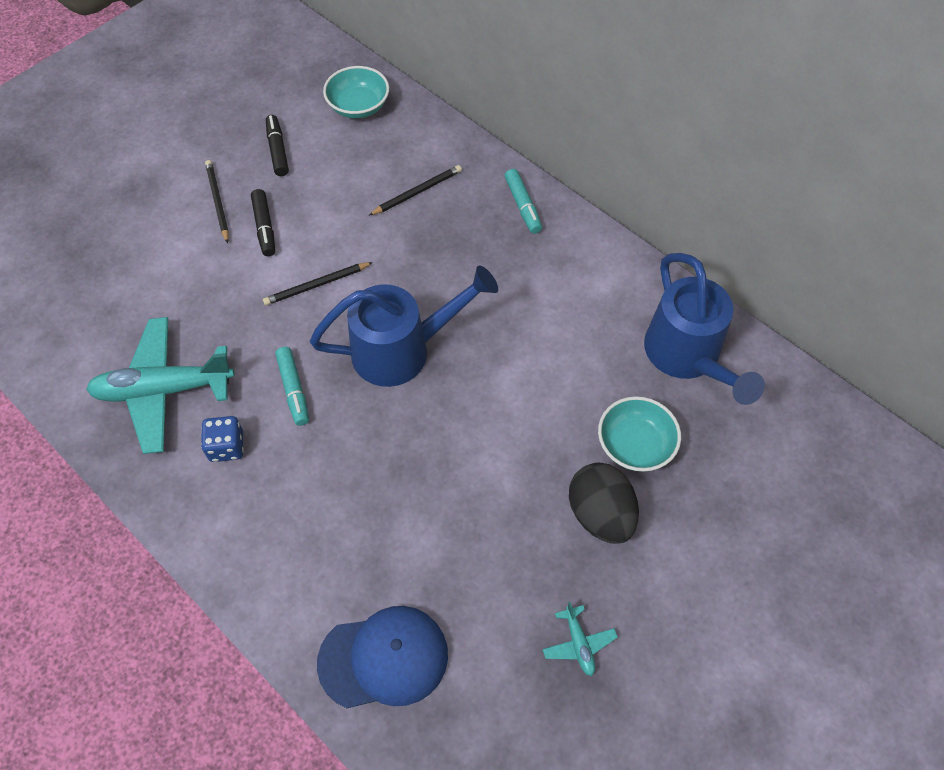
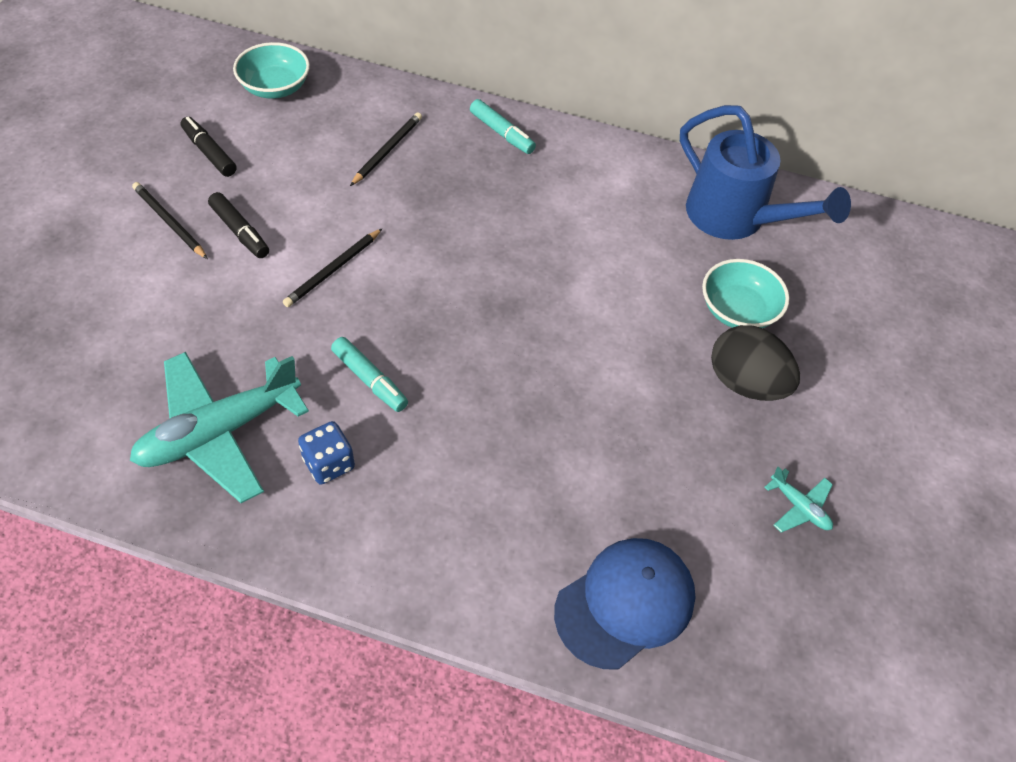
camera: 30 degrees left, 5 degrees down
blue watering can [310,265,498,387] -> none

